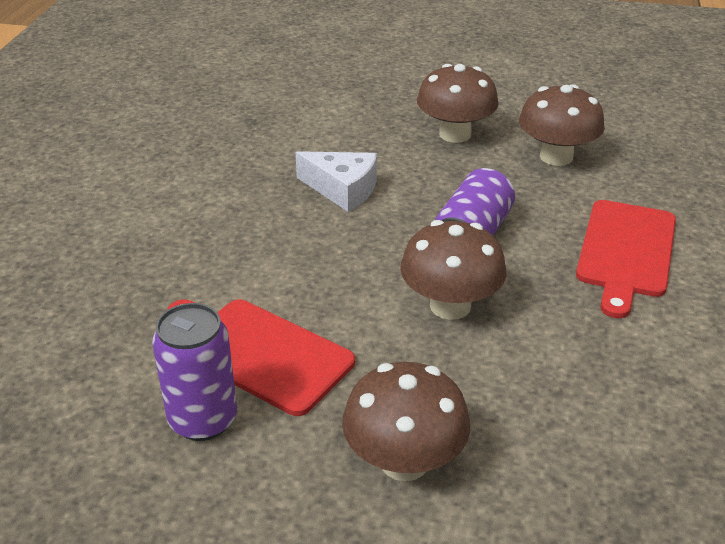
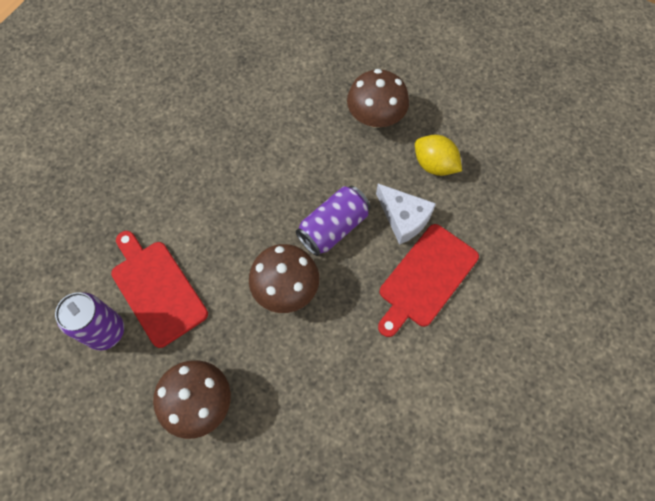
camera: 20 degrees right, 30 degrees up
white cheese [295,151,377,212] -> white cheese moved to [376,184,436,245]
brown mushroom [519,84,605,166] -> yellow lemon [415,135,462,176]

